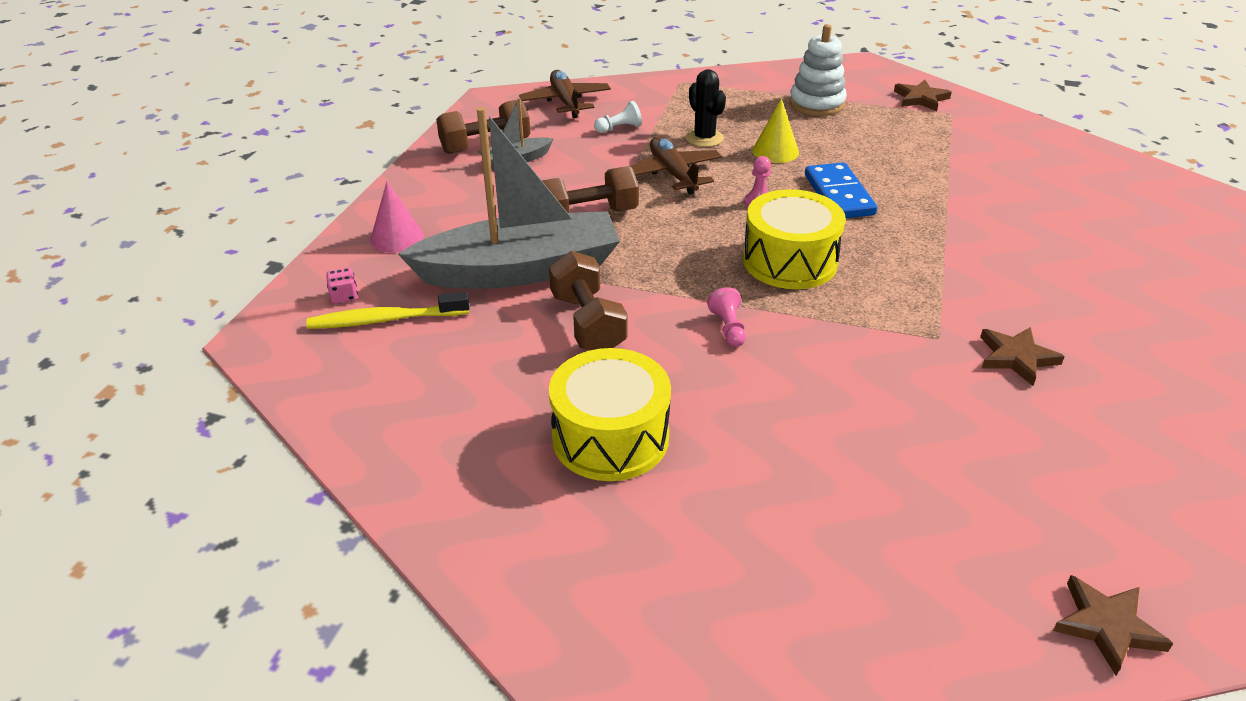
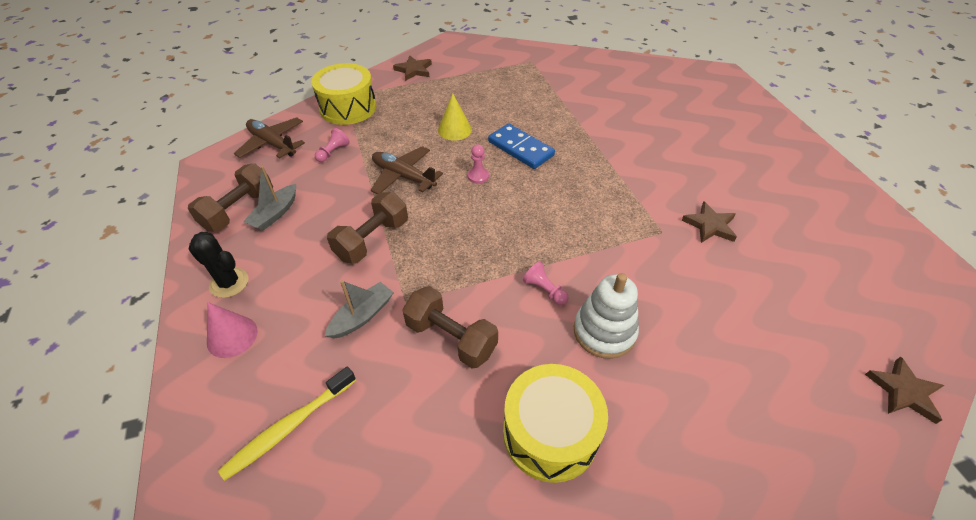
camera: 35 degrees left, 10 degrees up
pink dice [326,268,358,304] -> none
grey boat [398,107,620,289] -> grey boat [325,280,394,339], size x0.43
white pawn [594,101,642,133] -> pink pawn [315,128,350,162]
black cactus [686,69,726,147] -> black cactus moved to [189,232,248,298]
yellow drum [743,189,846,289] -> yellow drum moved to [311,63,376,125]
white stacking toy [789,24,847,116] -> white stacking toy moved to [574,273,639,359]
brown star [894,80,952,111] -> brown star moved to [393,55,432,81]

